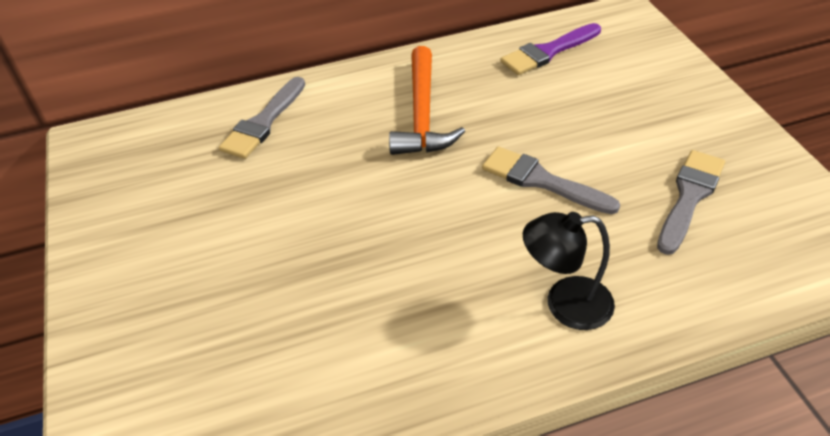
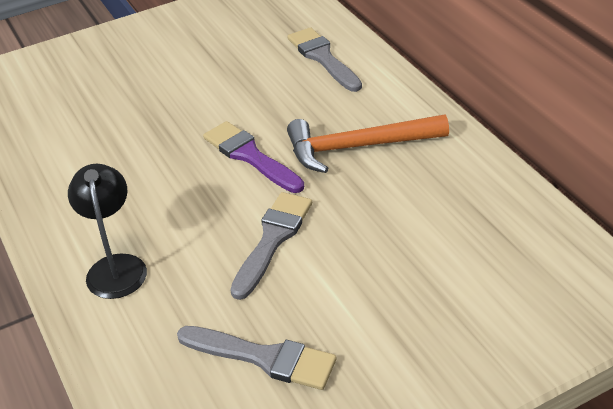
camera: 80 degrees right, 5 degrees down
grey brush [219,77,305,159] -> grey brush turned 45 degrees clockwise [288,27,362,92]
purple brush [500,23,601,75] -> purple brush moved to [203,121,304,193]

